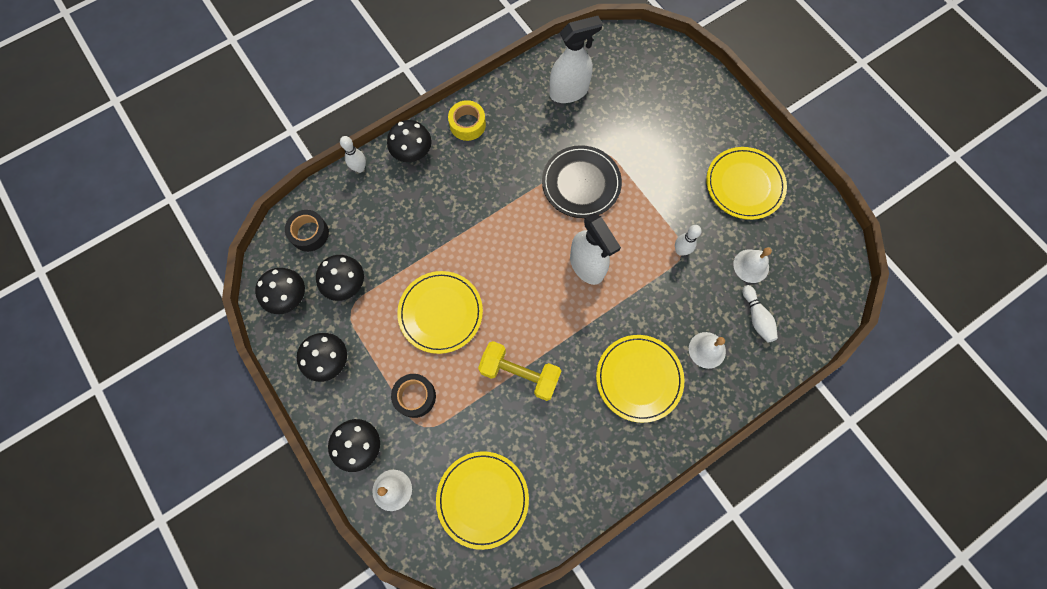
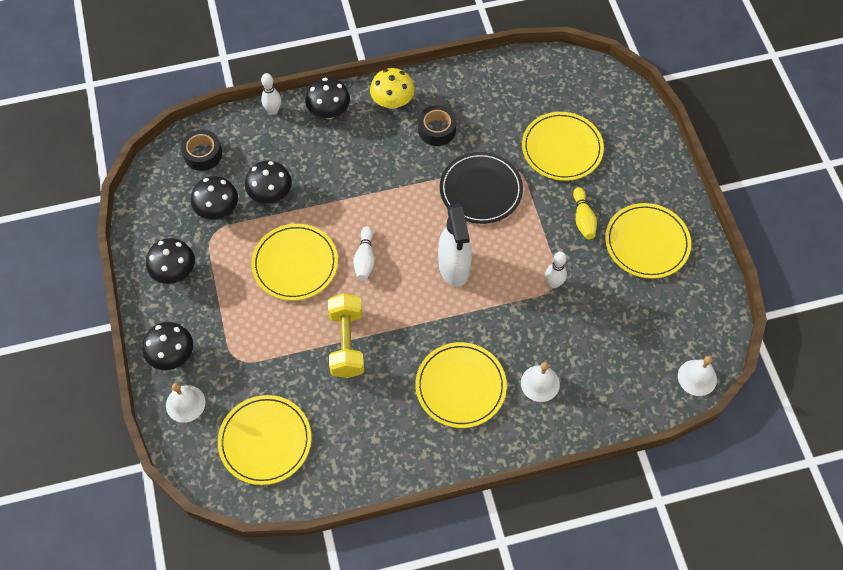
camera: 20 degrees right, 10 degrees down
black mushroom [255,268,305,314] -> black mushroom moved to [245,161,292,204]
black tape [391,374,436,418] -> black tape moved to [418,105,457,146]
yellow tape [448,100,486,141] -> yellow mushroom [370,68,415,109]
yellow dumbbell [478,341,561,401] -> yellow dumbbell turned 45 degrees clockwise [328,293,364,378]
white spray bottle [550,16,603,103] -> none
white bell [733,247,772,283] -> white bell moved to [678,356,717,396]
white bowling pin [742,285,778,343] -> white bowling pin moved to [353,226,374,281]
none -> yellow plate [522,112,604,181]
none -> yellow bowling pin [573,187,597,239]

